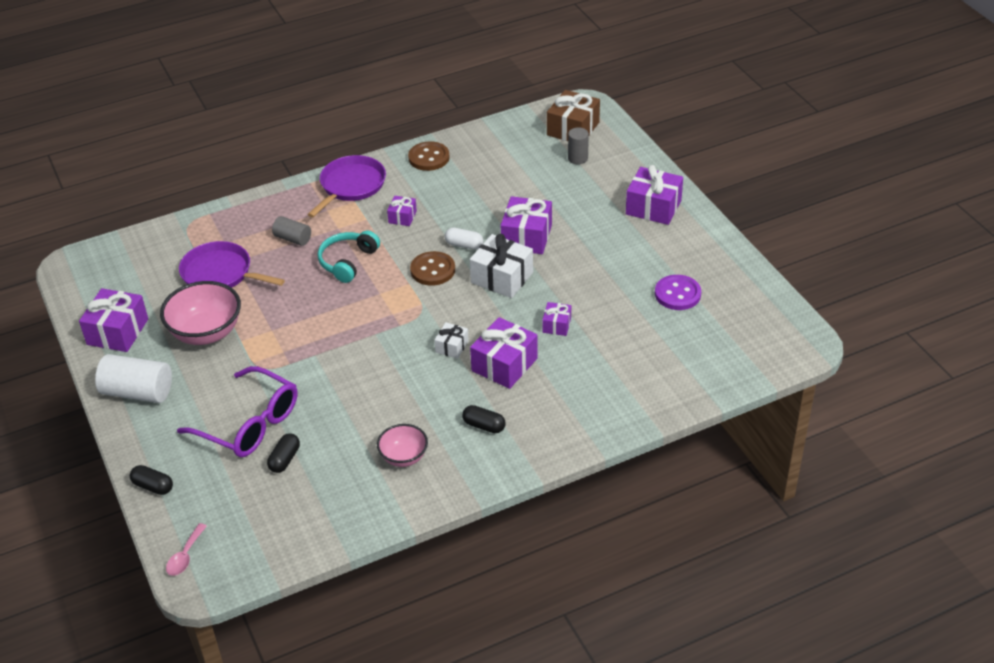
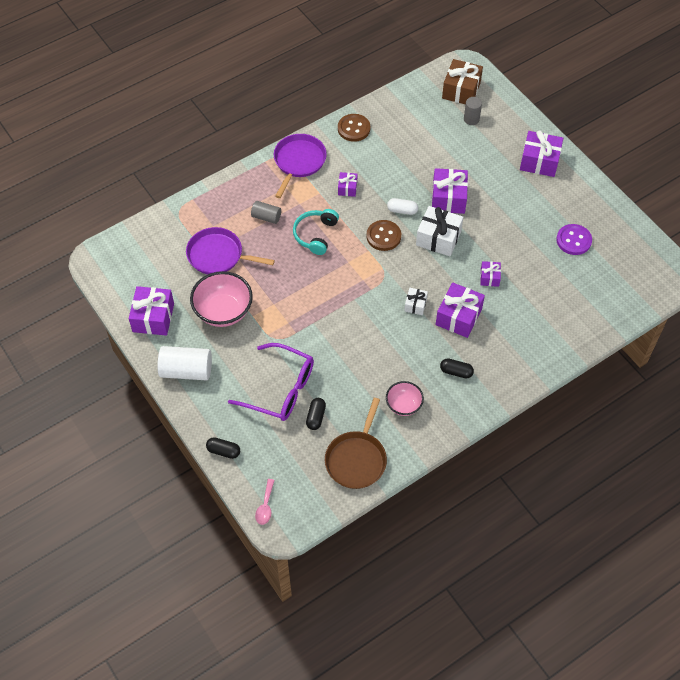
camera: 10 degrees left, 15 degrees up
none -> brown pan [325,398,387,489]

